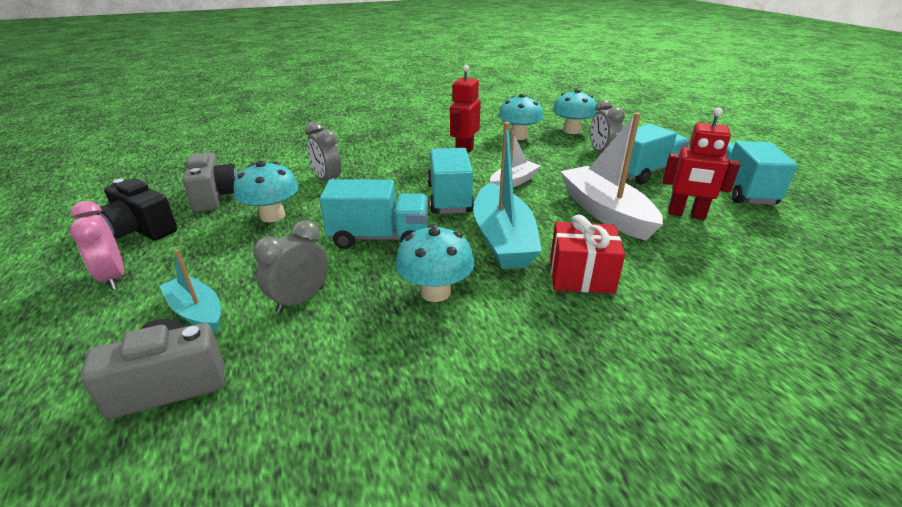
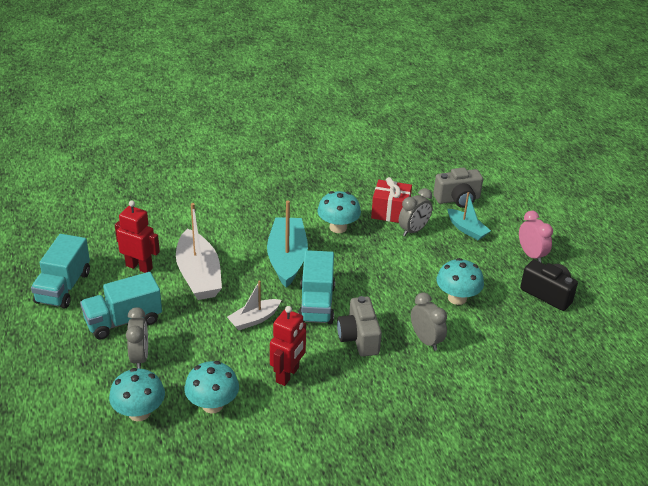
camera: 175 degrees left, 5 degrees up
grey camera [182,152,238,212] -> grey camera moved to [337,296,382,357]
turquoise truck [320,179,428,249] -> none
red gift [550,214,625,294] -> red gift moved to [371,177,412,223]

